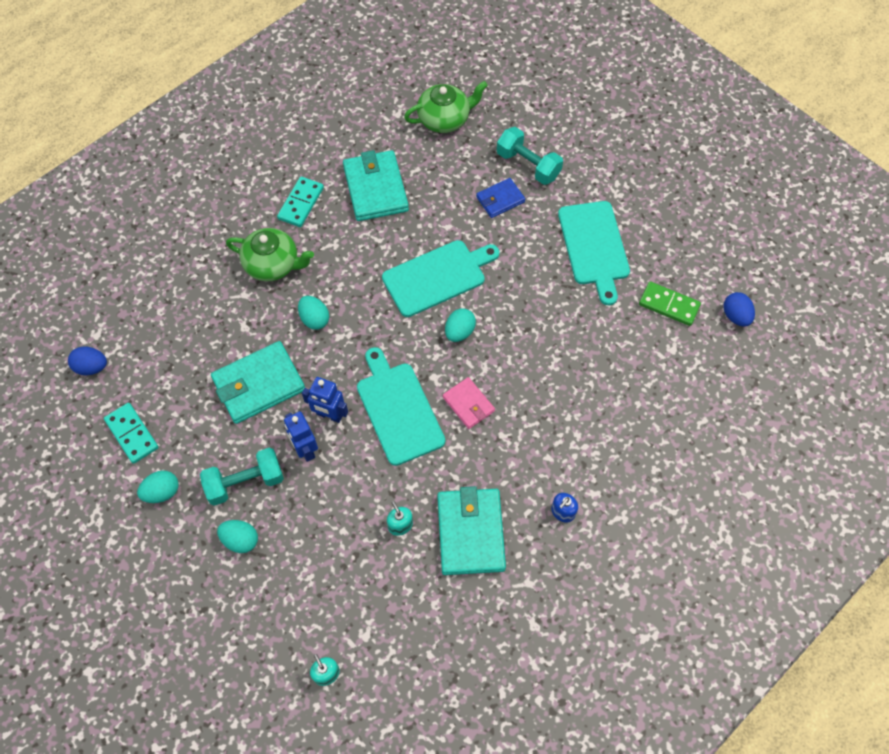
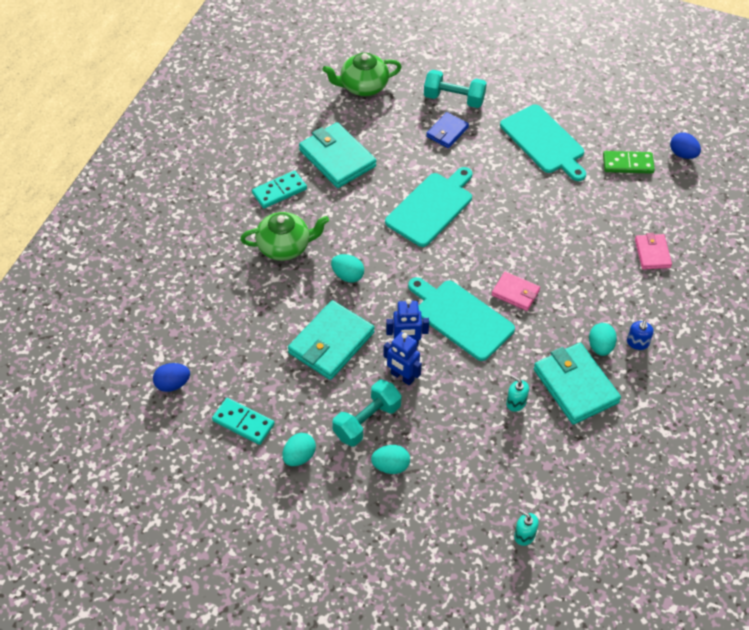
camera: 25 degrees left, 10 degrees down
turquoise domino [277,177,324,227] -> turquoise domino turned 60 degrees clockwise [252,170,307,208]
green teapot [404,81,488,133] -> green teapot turned 150 degrees counterclockwise [322,52,401,96]
turquoise egg [445,309,476,342] -> turquoise egg moved to [589,323,617,356]
none -> pink wallet [635,233,672,270]

